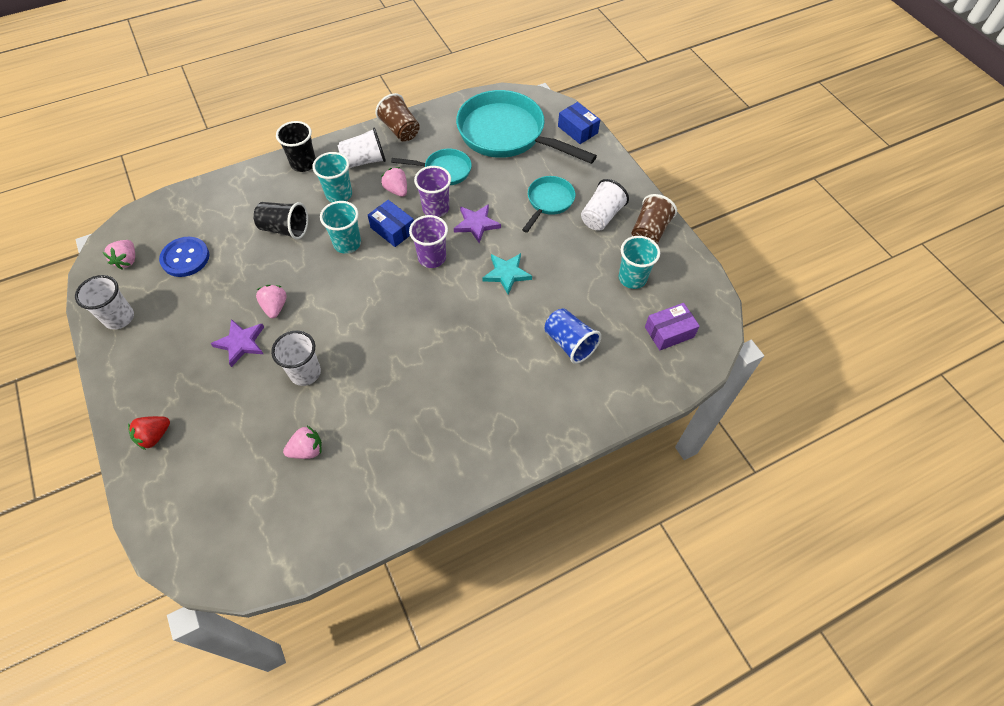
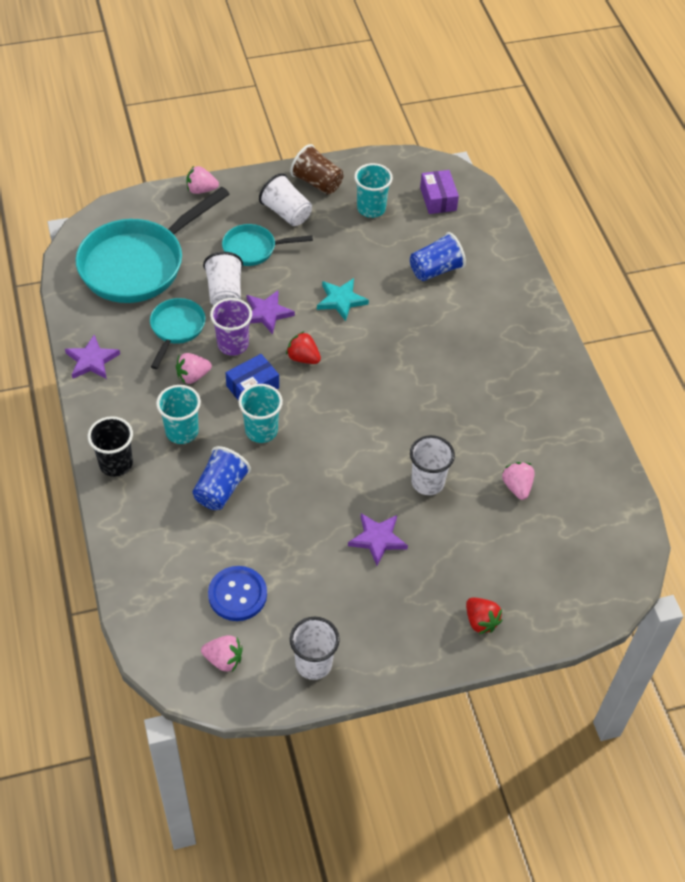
camera: 80 degrees left, 5 degrees down
black cup [253,202,308,239] -> blue cup [193,446,251,510]
pink strawberry [256,285,287,318] -> pink strawberry moved to [186,166,219,194]
white cup [338,128,386,168] -> white cup moved to [203,252,243,306]
brown cup [375,93,420,142] -> purple star [65,335,120,379]
purple cup [409,215,448,268] -> red strawberry [286,331,321,364]
turquoise pan [522,176,575,233] -> turquoise pan turned 45 degrees counterclockwise [222,224,313,266]
blue box [558,102,600,144] -> none

